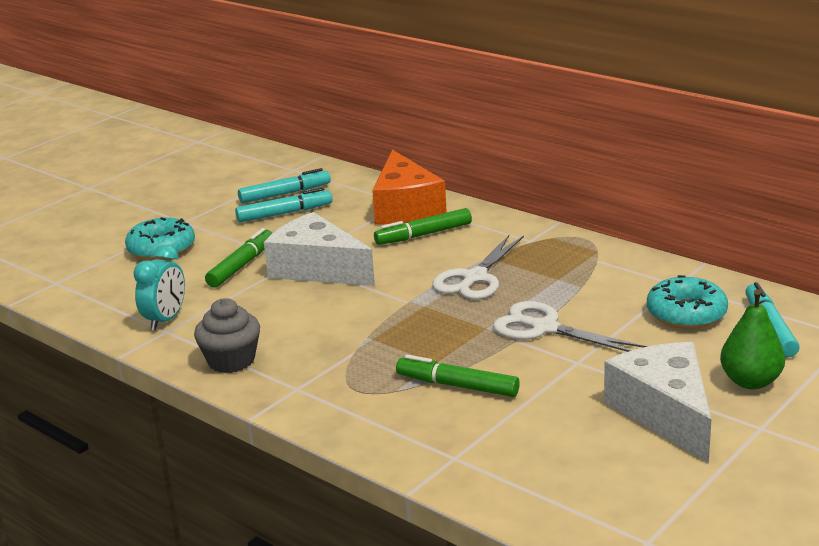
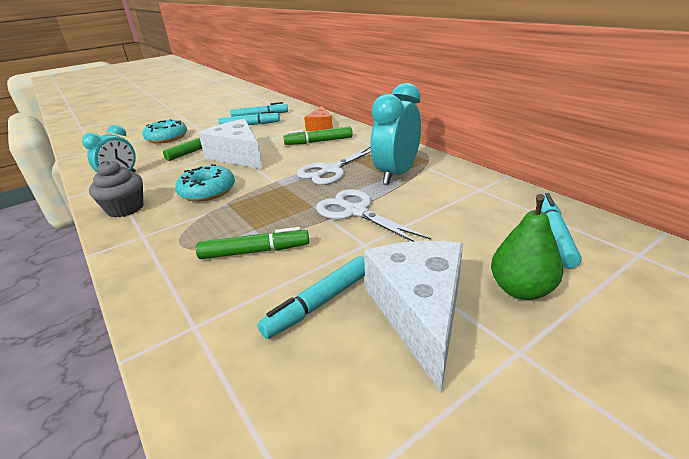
camera: 15 degrees right, 5 degrees up
orange cheese [372,149,447,224] -> orange cheese [304,106,333,131], size x0.58
green marker [396,355,520,397] -> green marker turned 135 degrees clockwise [196,227,309,259]
turquoise donut [647,275,728,329] -> turquoise donut moved to [175,164,235,202]
none -> turquoise marker [257,256,365,339]
none -> turquoise clock [370,83,421,185]

